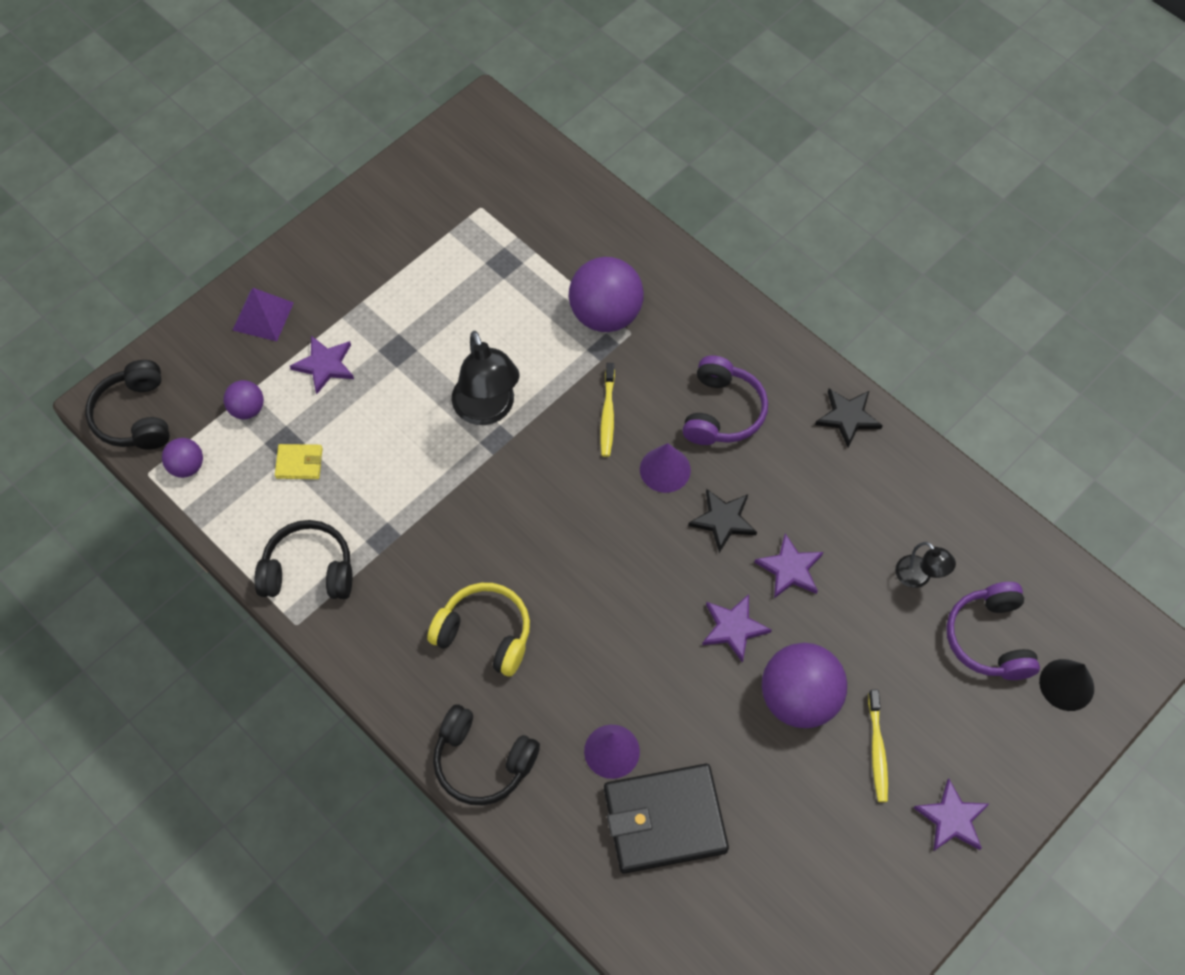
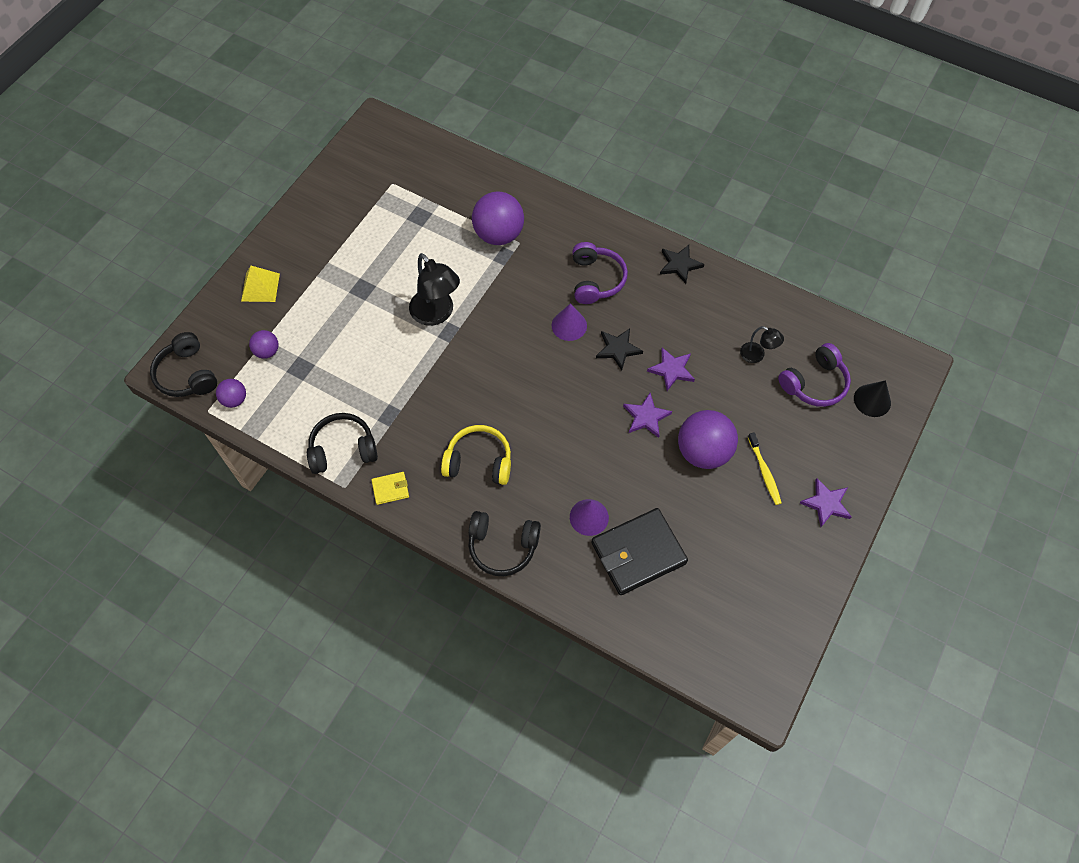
camera: 15 degrees left, 0 degrees up
purple pyramid [233,288,294,341] -> yellow pyramid [241,266,280,302]
yellow wallet [275,444,323,479] -> yellow wallet moved to [371,472,409,505]
purple star [290,336,354,394] -> none
yellow toothbrush [600,363,615,457] -> none
purple headphones [946,582,1040,680] -> purple headphones turned 105 degrees counterclockwise [778,343,851,407]

